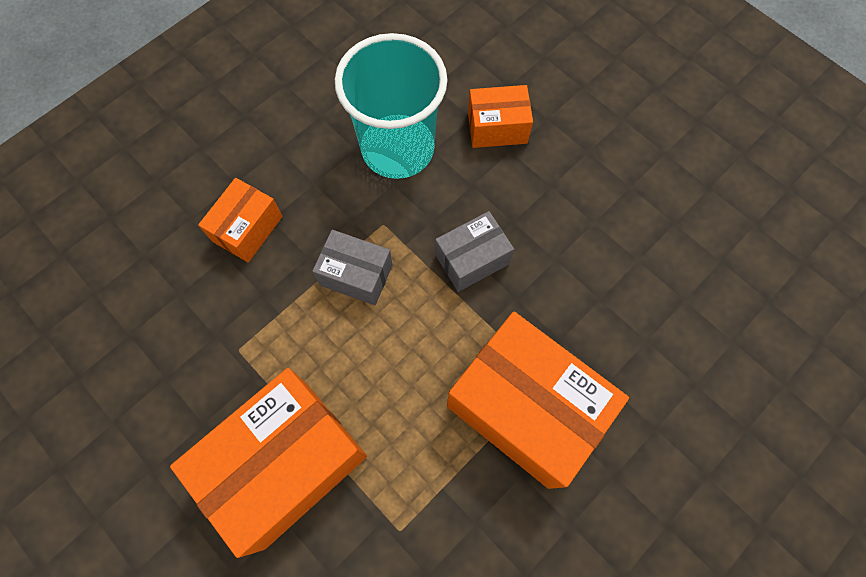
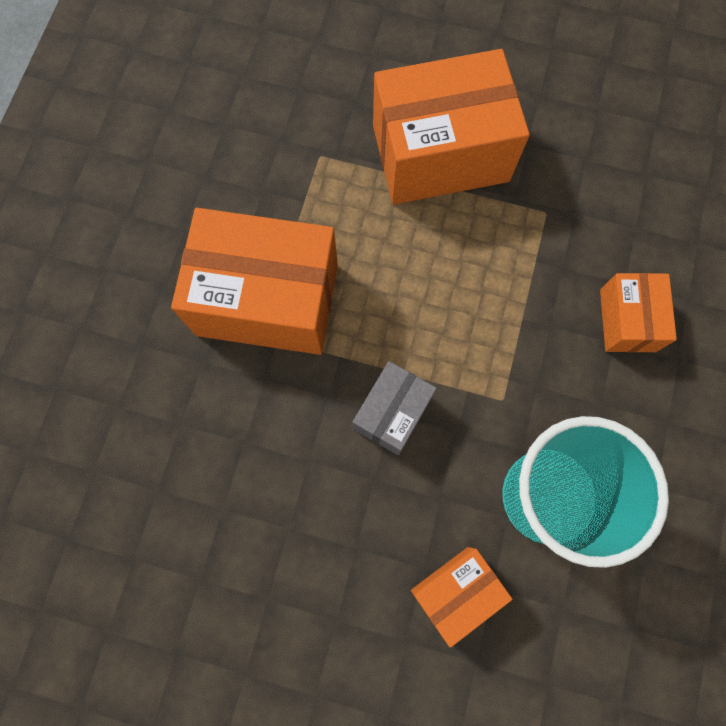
camera: 150 degrees right, 5 degrees up
orange box [170,368,367,558] -> orange box turned 60 degrees clockwise [373,49,530,204]
grey box [312,230,393,305] -> none

